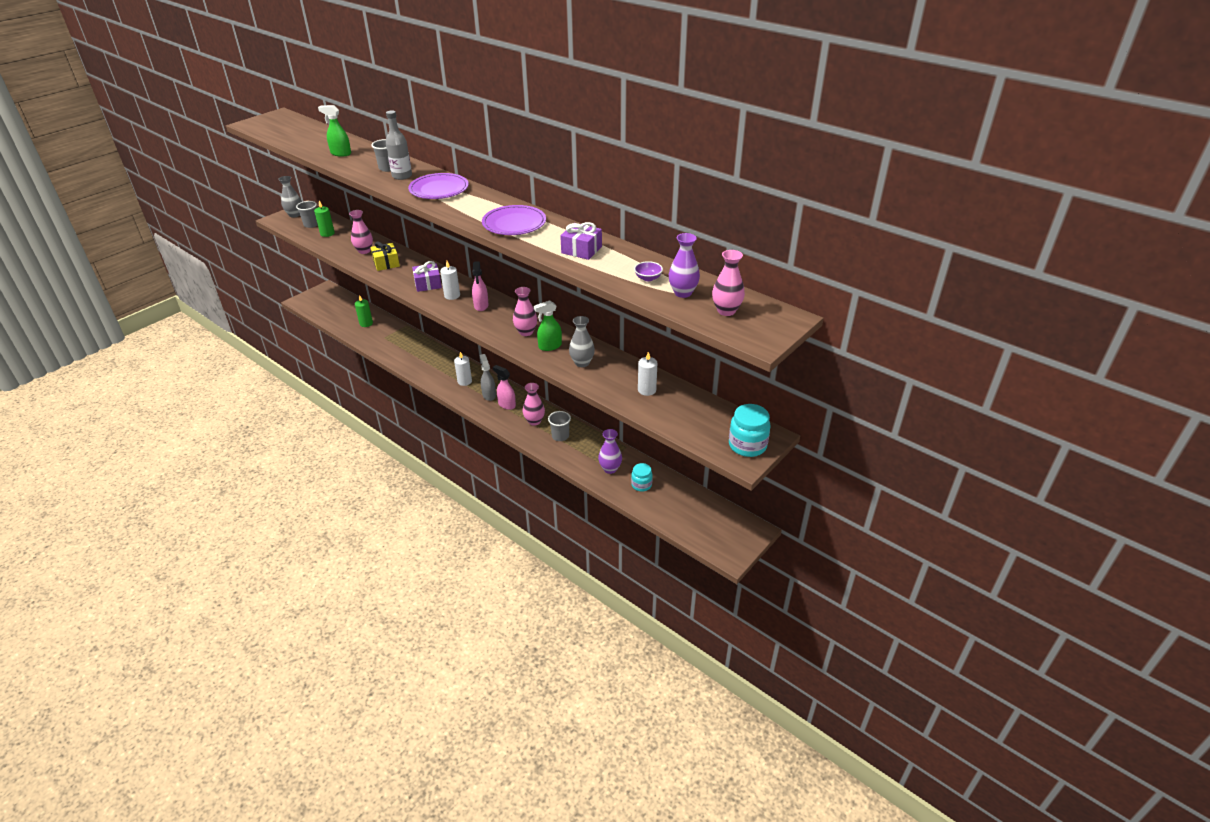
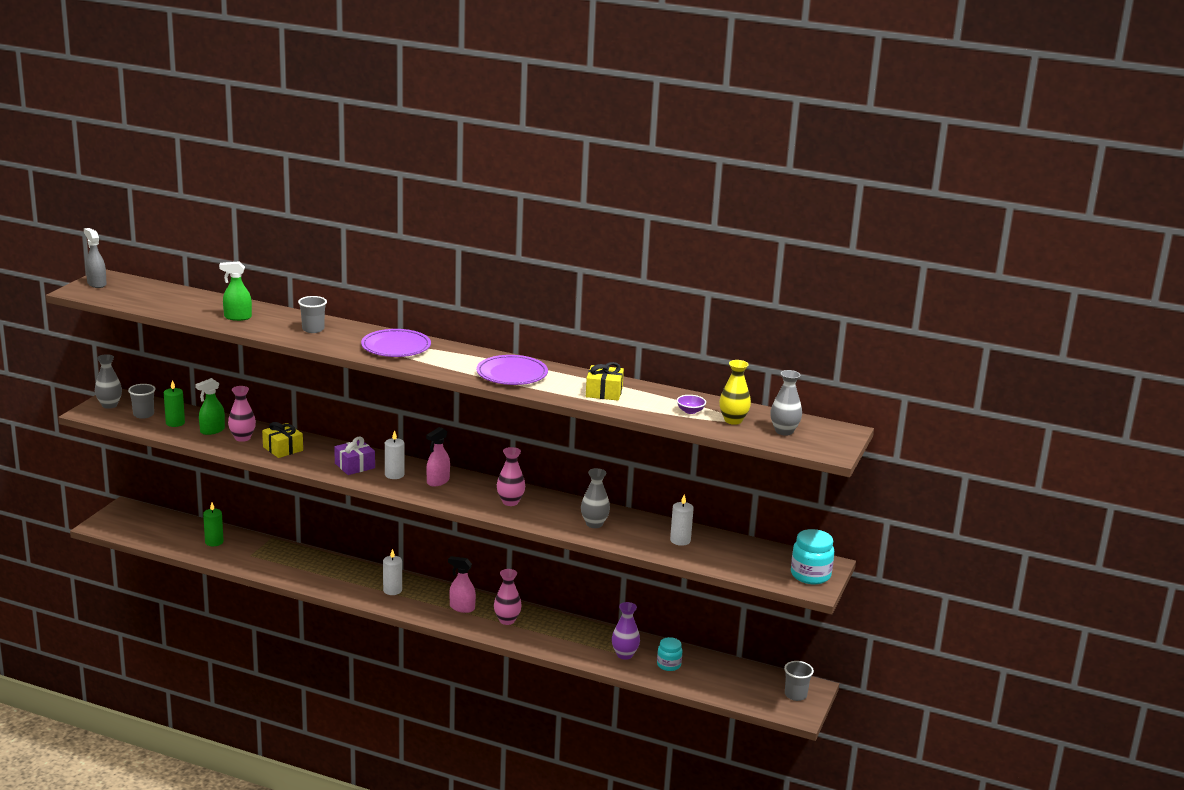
camera: 20 degrees left, 15 degrees down
grey bottle [386,110,412,180] -> none
pink spray bottle [472,261,489,311] -> pink spray bottle turned 60 degrees clockwise [426,427,450,487]
grey spray bottle [480,354,496,401] -> grey spray bottle moved to [84,228,107,288]
green spray bottle [534,300,562,351] -> green spray bottle moved to [195,378,225,435]
grey cup [548,411,571,441] -> grey cup moved to [784,661,814,701]
purple gift [560,222,602,260] -> yellow gift [586,362,624,401]
purple vase [669,233,700,298] -> yellow vase [719,360,751,425]
pink vase [712,250,745,316] -> grey vase [770,370,802,435]

